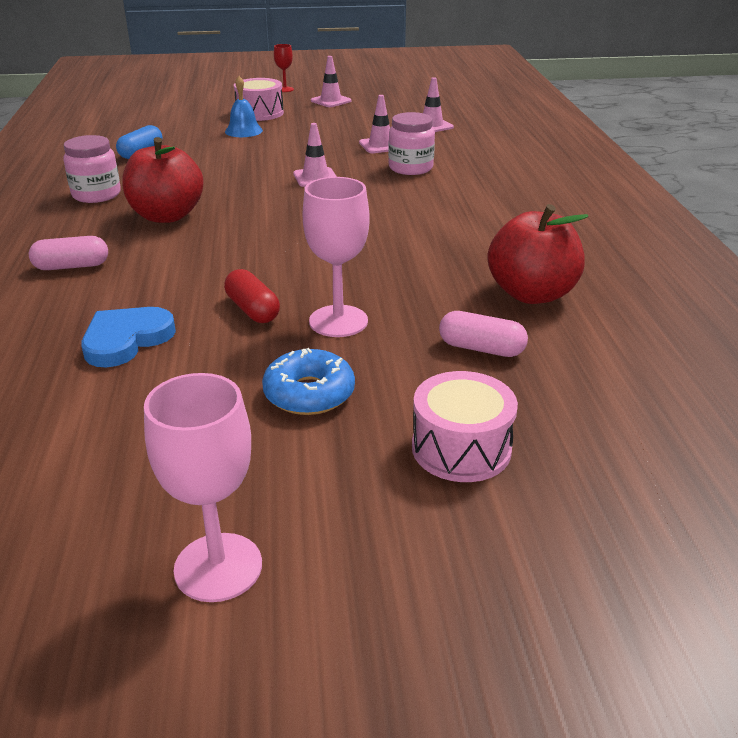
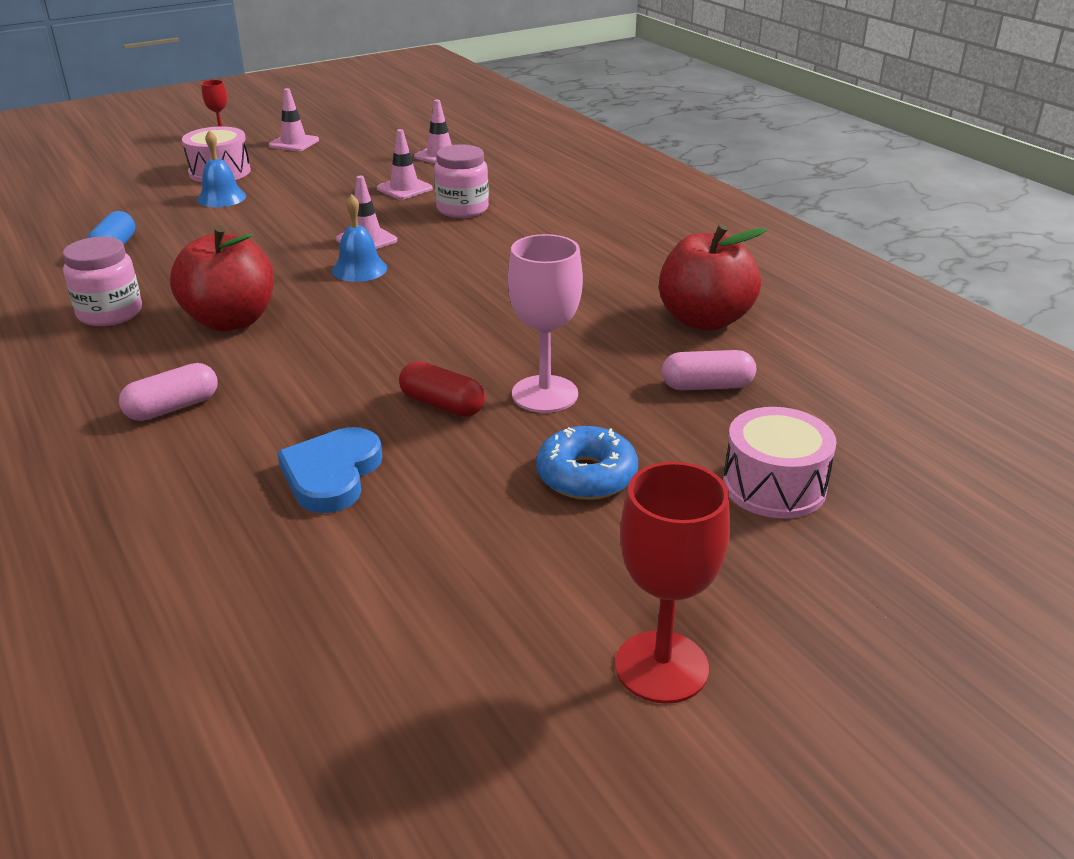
camera: 25 degrees left, 0 degrees up
pink goblet [144,373,262,602] -> red goblet [615,462,730,704]
none -> blue bell [332,194,387,282]

